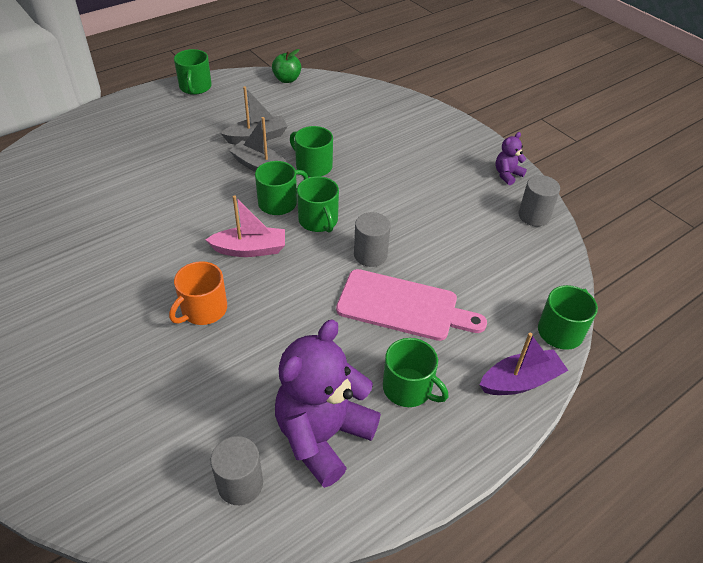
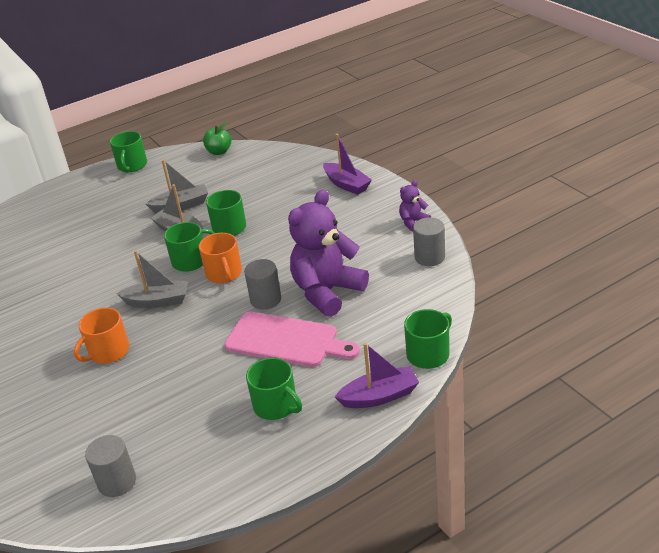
camera: 10 degrees right, 10 degrees down
pink boat [205,195,285,257] -> grey boat [116,250,188,308]
purple teddy bear [275,320,381,488] -> purple teddy bear moved to [288,190,369,317]
green mug [297,176,339,232] -> orange mug [199,233,242,283]
none -> purple boat [323,134,372,195]

